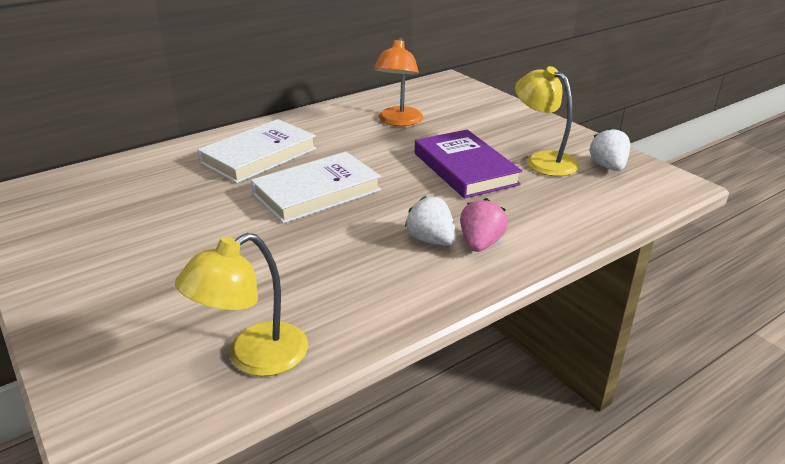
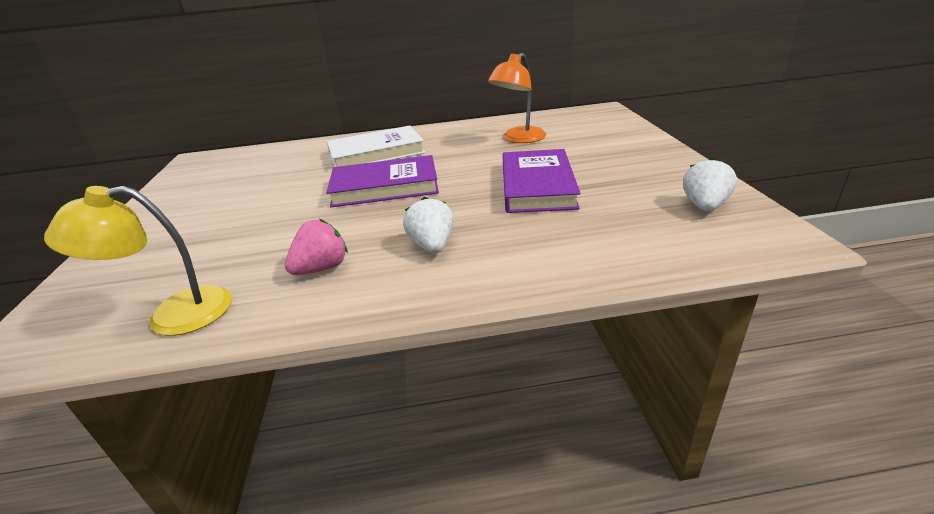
camera: 30 degrees right, 0 degrees up
white book [251,152,381,224] -> purple book [326,155,439,207]
pink strawberry [460,198,508,252] -> pink strawberry moved to [285,219,348,275]
yellow lamp [515,66,579,176] -> none

